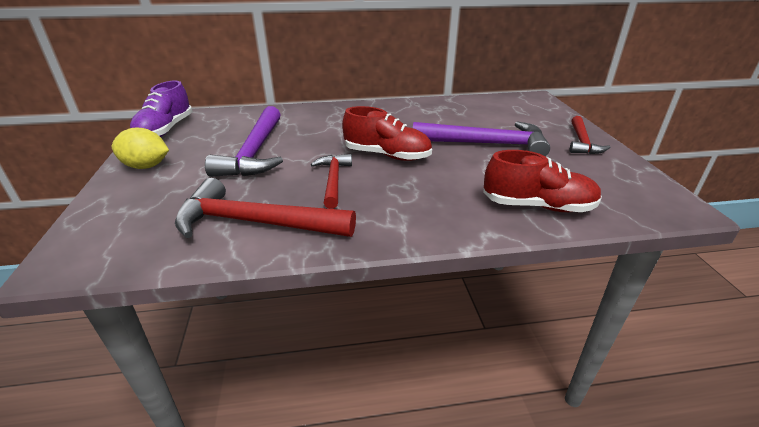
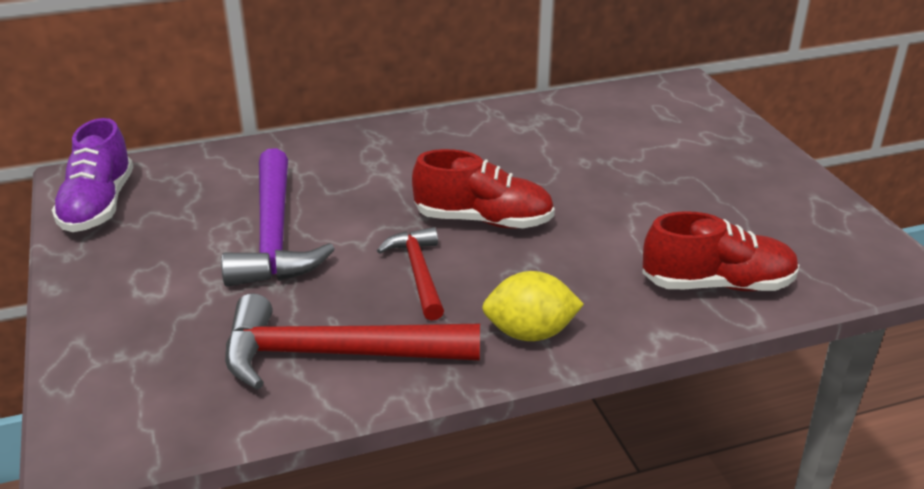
camera: 10 degrees left, 0 degrees up
yellow lemon [112,128,169,169] -> yellow lemon moved to [482,271,584,341]
purple hammer [413,121,550,156] -> none
red hammer [570,116,610,154] -> none

